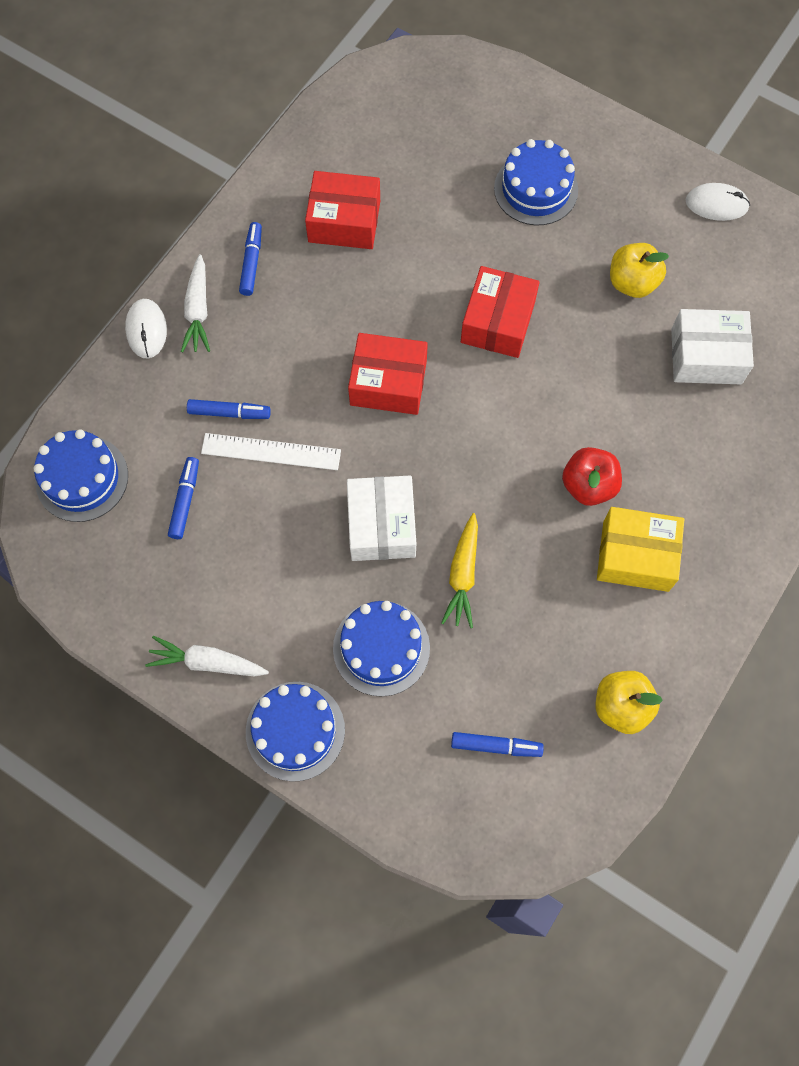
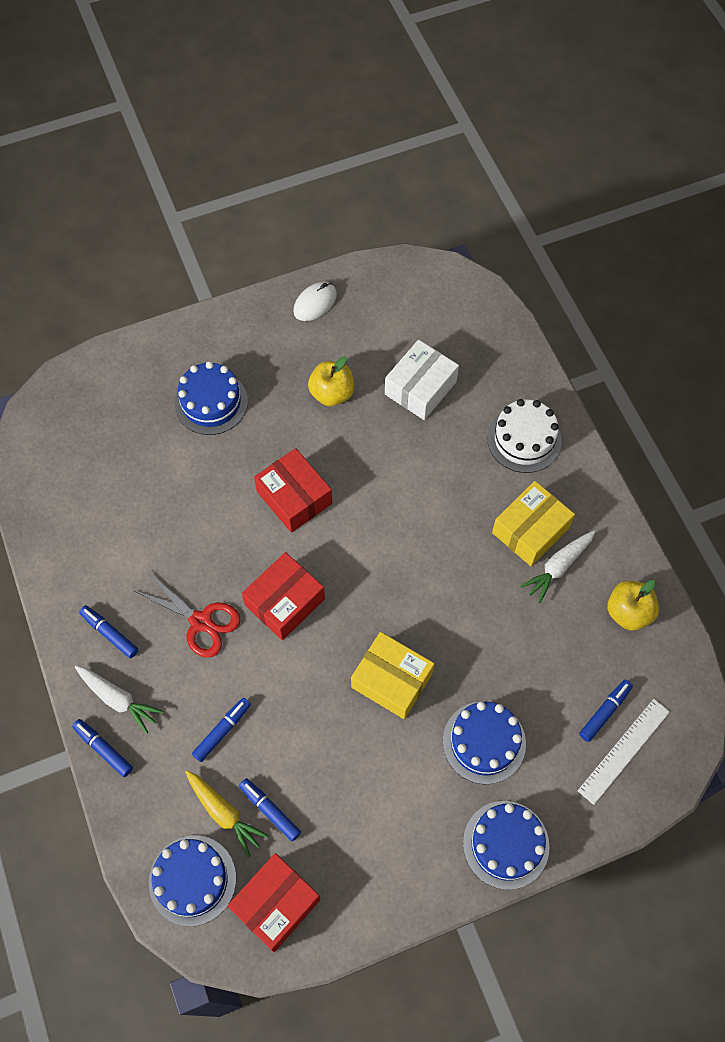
camera: 55 degrees left, 5 degrees down
white mouse [125,299,167,359] -> blue marker [72,719,133,777]
white carrot [145,636,269,676] -> white carrot moved to [520,531,595,603]
white ruler [201,433,341,470] -> white ruler moved to [578,699,670,805]
red box [305,171,380,249] -> red box moved to [227,853,320,952]
white box [347,476,416,561] -> yellow box [351,632,434,719]
yellow carrot [441,513,478,628] -> yellow carrot moved to [185,770,269,857]
red apple [562,447,622,506] -> none
none -> red scissors [133,574,241,658]
none -> white cake [487,399,562,473]

